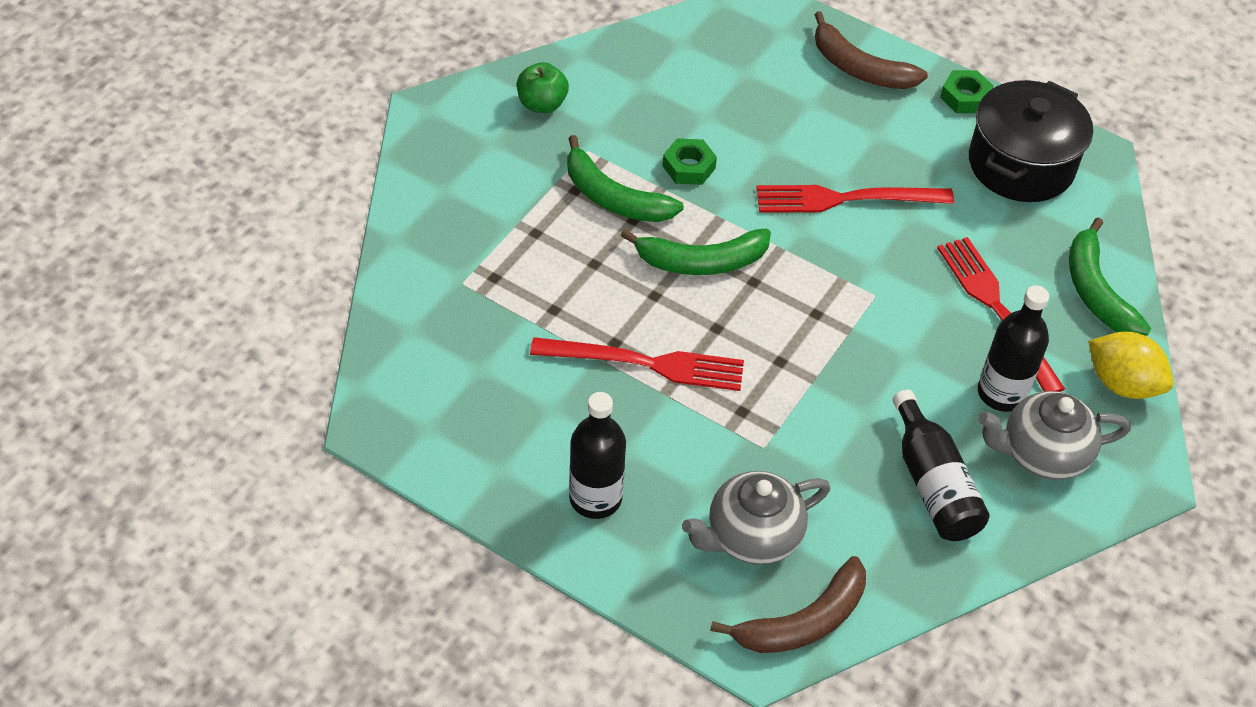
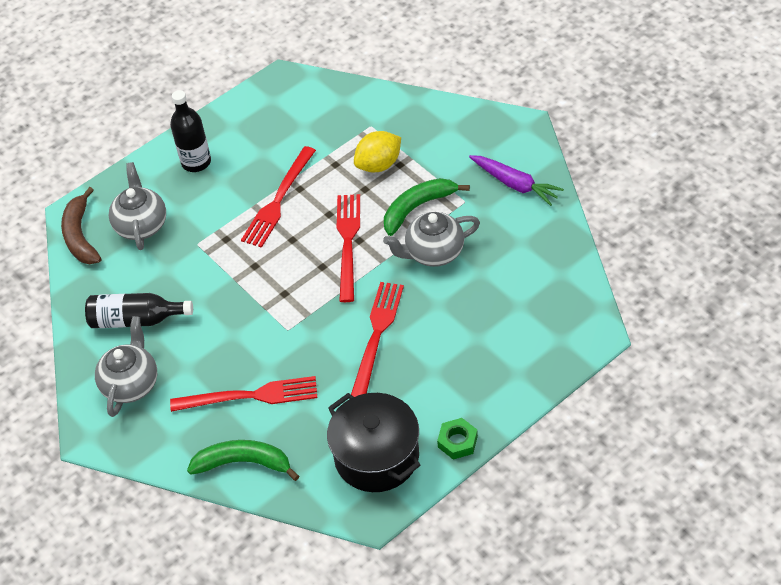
camera: 115 degrees right, 0 degrees up
green apple [517,62,569,113] -> purple carrot [469,155,564,206]
green banana [621,229,771,275] -> red fork [337,194,360,302]
green nut [663,138,717,185] -> grey teapot [383,212,480,267]
brown banana [814,11,928,89] -> none
black bottle [978,285,1049,412] -> none
yellow lemon [1088,331,1174,399] -> yellow lemon moved to [354,131,401,172]

